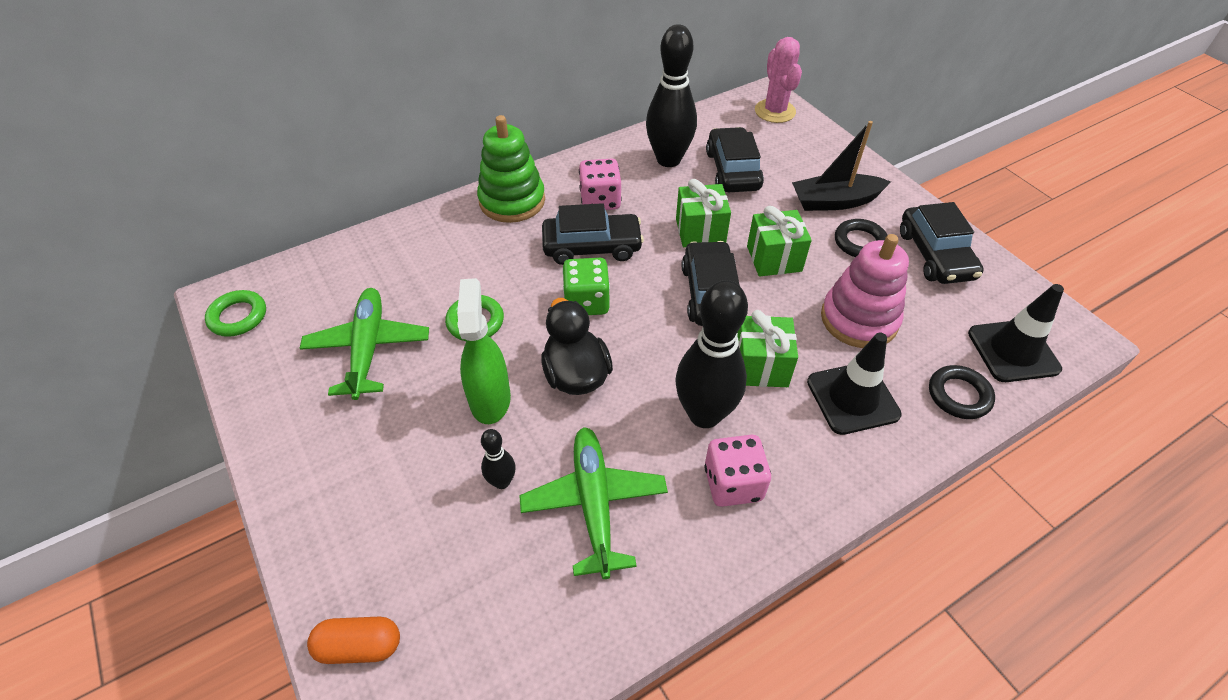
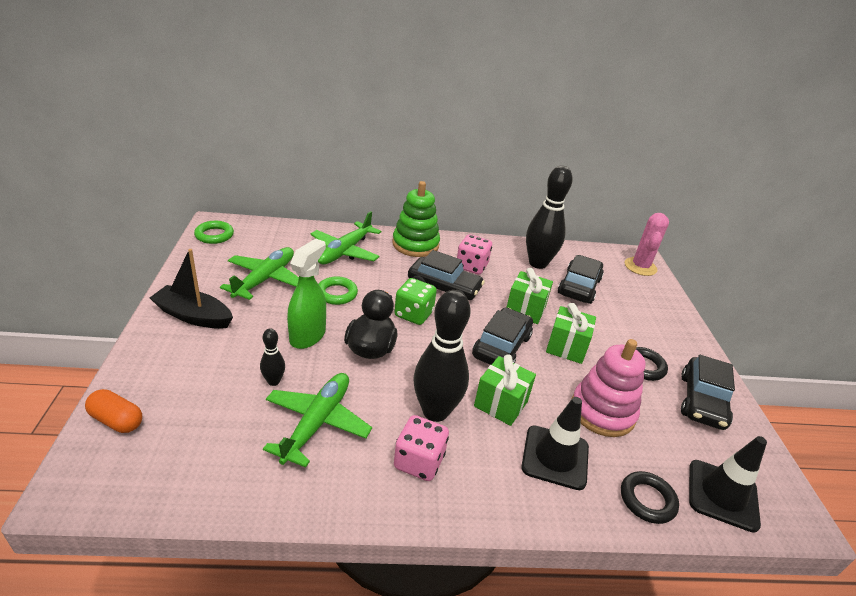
camera: 25 degrees right, 15 degrees down
black boat [792,121,891,211] -> black boat moved to [150,249,233,329]
none -> green plane [311,211,381,264]

